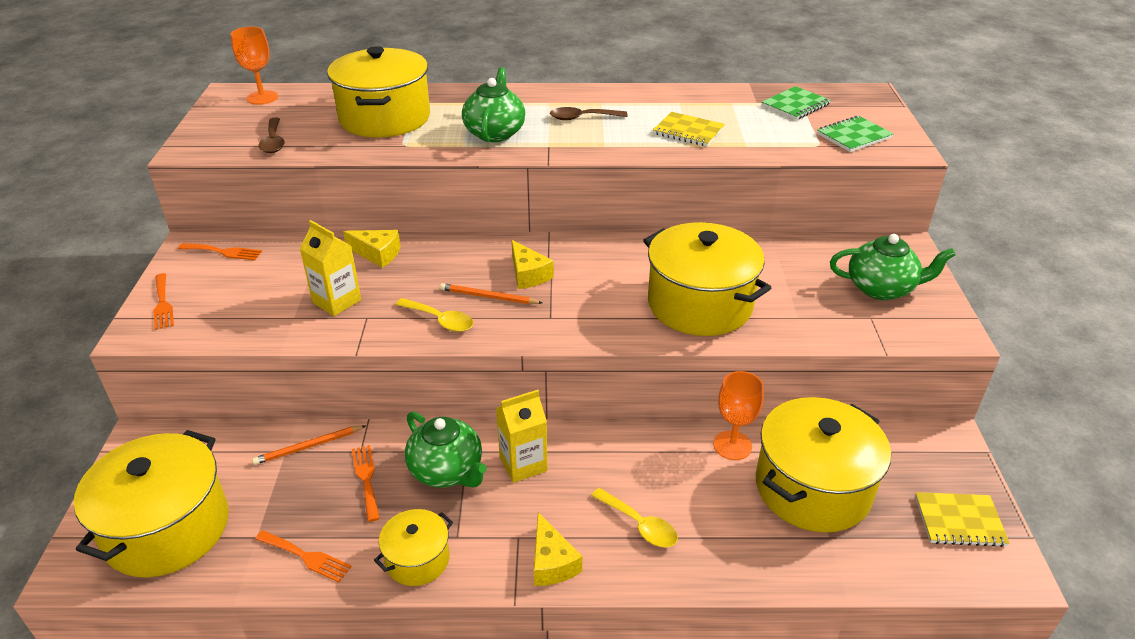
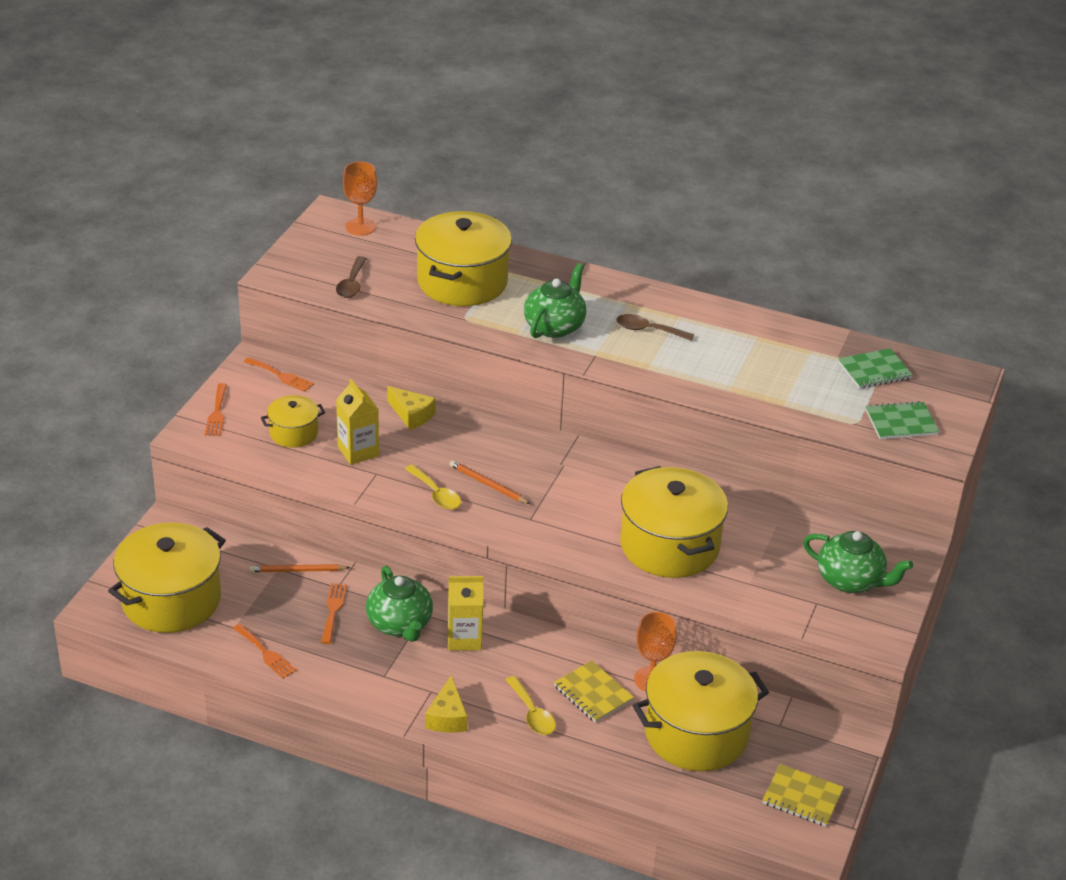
camera: 20 degrees right, 0 degrees up
yellow pot [374,509,453,586] -> yellow pot moved to [261,395,325,448]
yellow cheese [512,240,554,289] -> none
yellow notebook [653,112,725,147] -> yellow notebook moved to [554,660,634,723]

